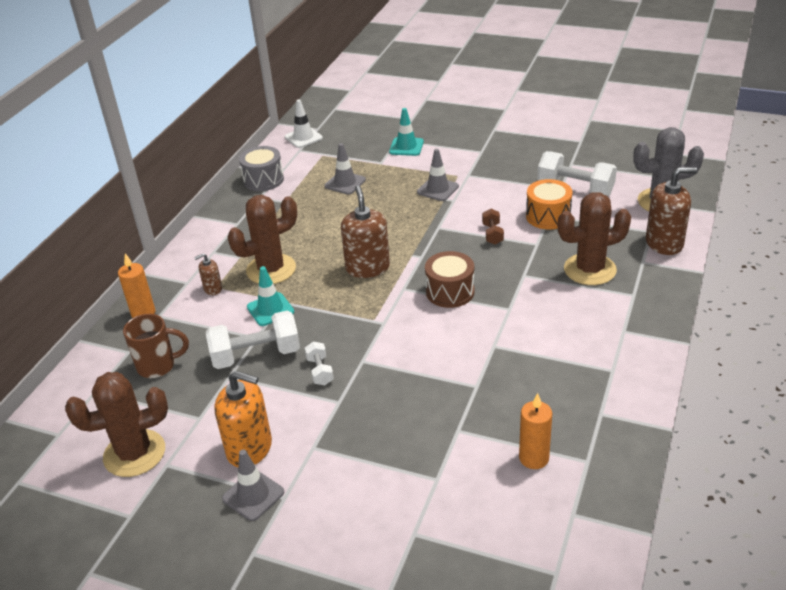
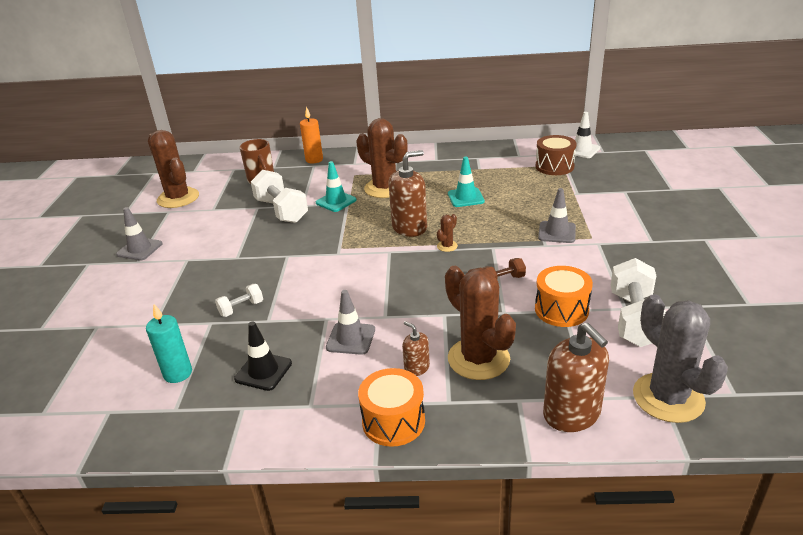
camera: 70 degrees right, 5 degrees down
brown soap dispenser [194,254,222,295] -> brown soap dispenser moved to [402,321,430,376]
orange soap dispenser [214,371,272,467] -> none
grey drum [239,146,284,191] -> none
white dumbbell [305,342,334,385] -> white dumbbell moved to [215,284,263,317]
grey traffic cone [325,143,366,195] -> grey traffic cone moved to [326,290,375,355]
turquoise traffic cone [389,108,424,156] -> turquoise traffic cone moved to [448,157,485,207]
brown drum [425,251,475,308] -> brown drum moved to [536,135,576,175]
orange candle [519,393,552,469] -> turquoise candle [146,304,192,383]
none -> black traffic cone [234,321,292,391]
none -> orange drum [358,368,425,447]
none -> brown cactus [437,214,458,252]

